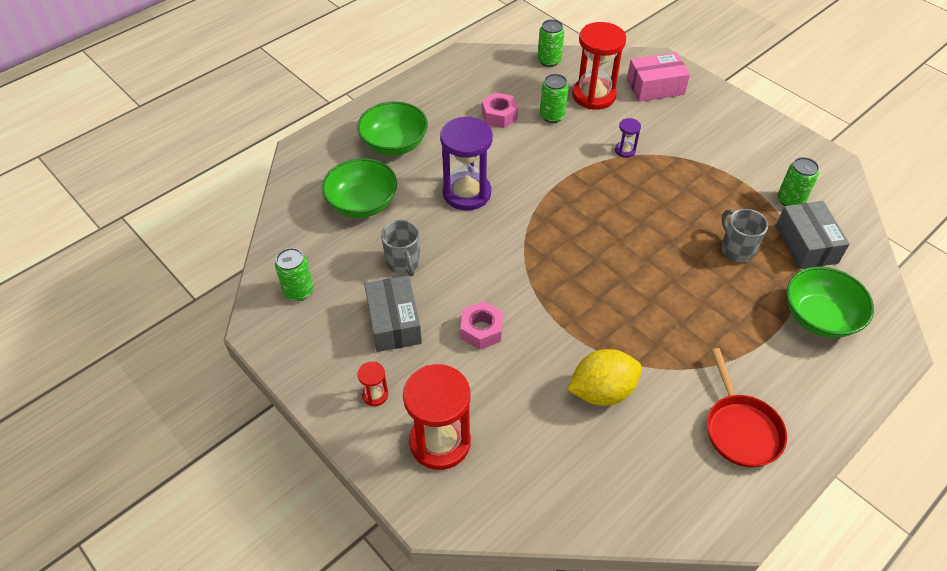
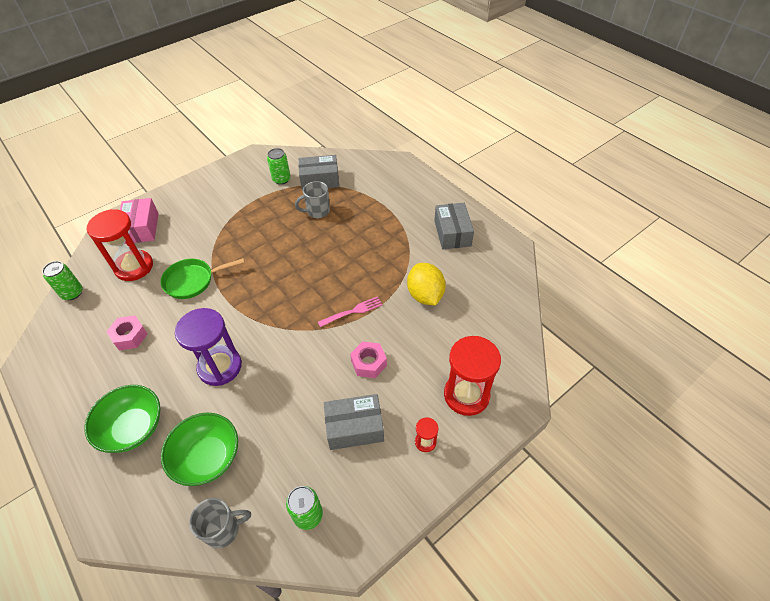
camera: 85 degrees left, 0 degrees up
grey mug [381,220,420,276] -> grey mug moved to [189,498,251,548]
green can [540,74,569,123] -> none
purple hourglass [615,118,641,158] -> none
red pan [707,348,787,467] -> grey box [434,203,474,249]
green bowl [787,266,874,338] -> none
none -> green pan [160,258,245,299]
none -> pink fork [318,296,383,327]

